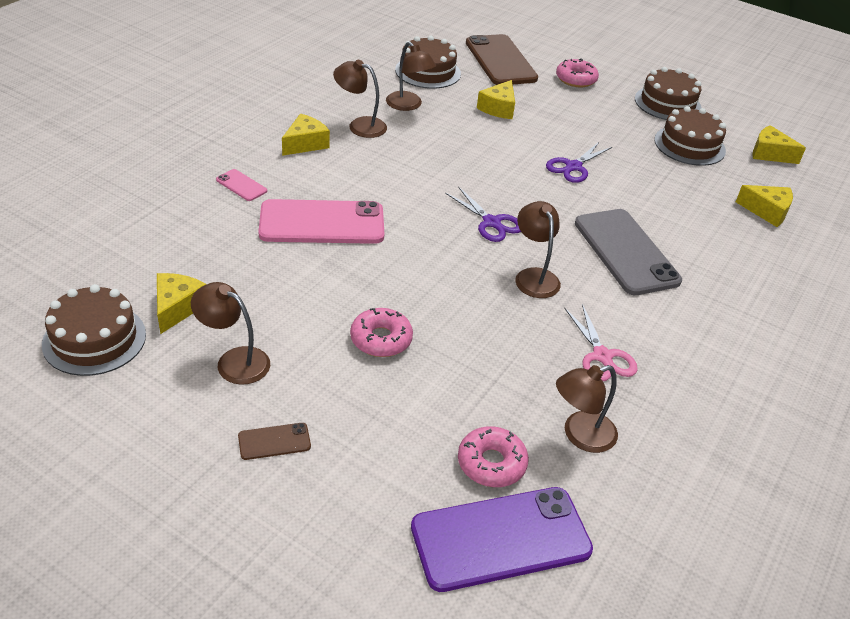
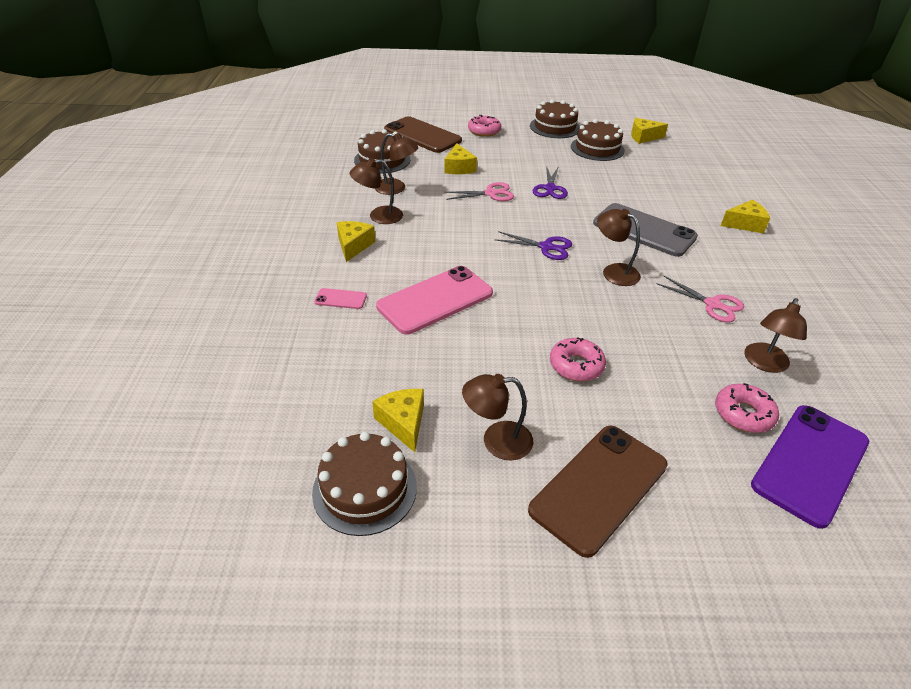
camera: 30 degrees left, 0 degrees up
brown phone [238,423,311,460] -> brown phone [528,426,668,558], size x2.29
yellow cheese [736,185,793,227] -> yellow cheese moved to [721,200,770,233]
none -> pink scissors [444,182,514,201]

